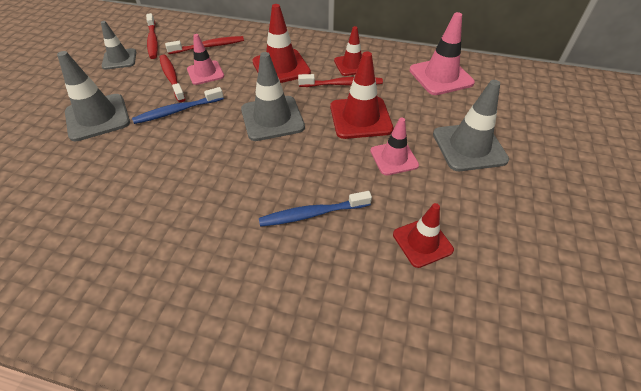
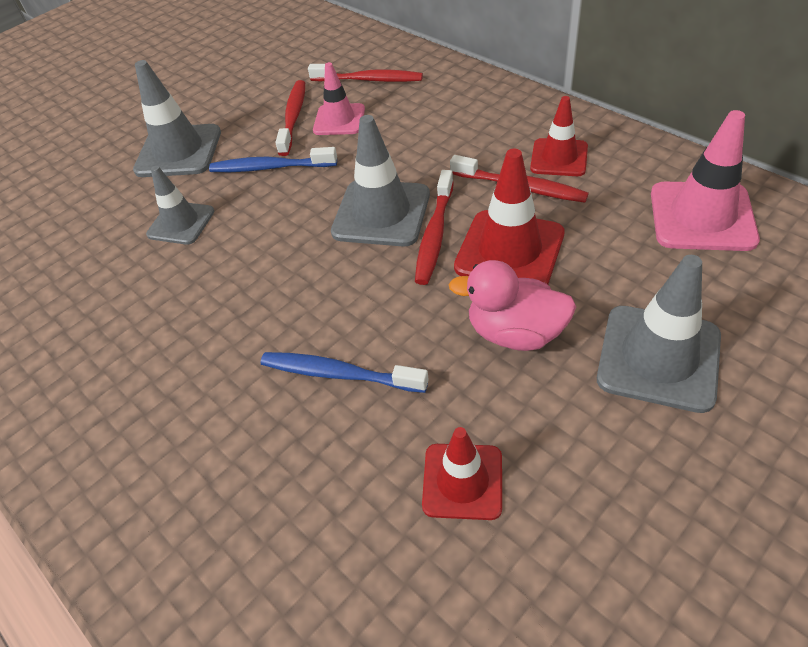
camera: 35 degrees right, 0 degrees up
grey traffic cone [101,21,136,70] -> grey traffic cone moved to [146,166,215,245]
red toothbrush [146,13,158,59] -> red toothbrush moved to [415,170,454,285]
red traffic cone [252,4,311,83] -> none
pink traffic cone [370,118,419,175] -> pink duck [449,260,576,351]

